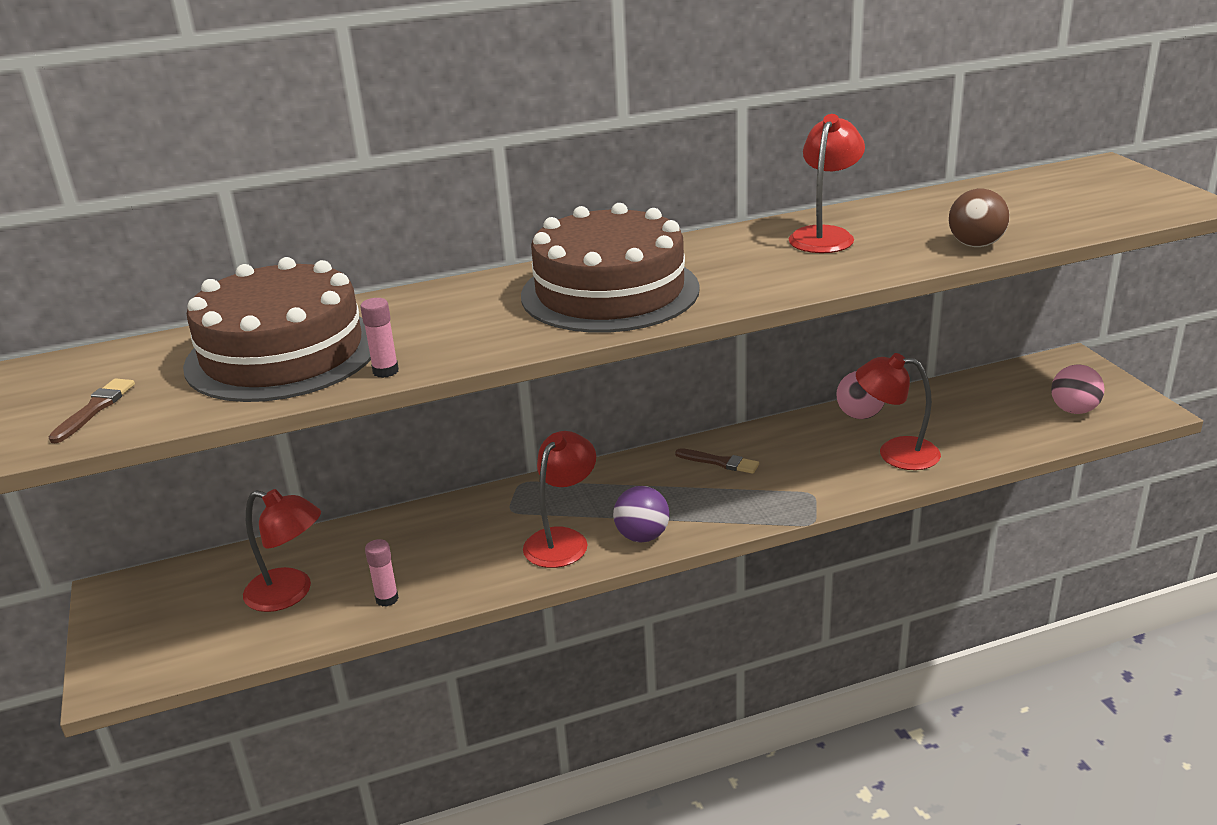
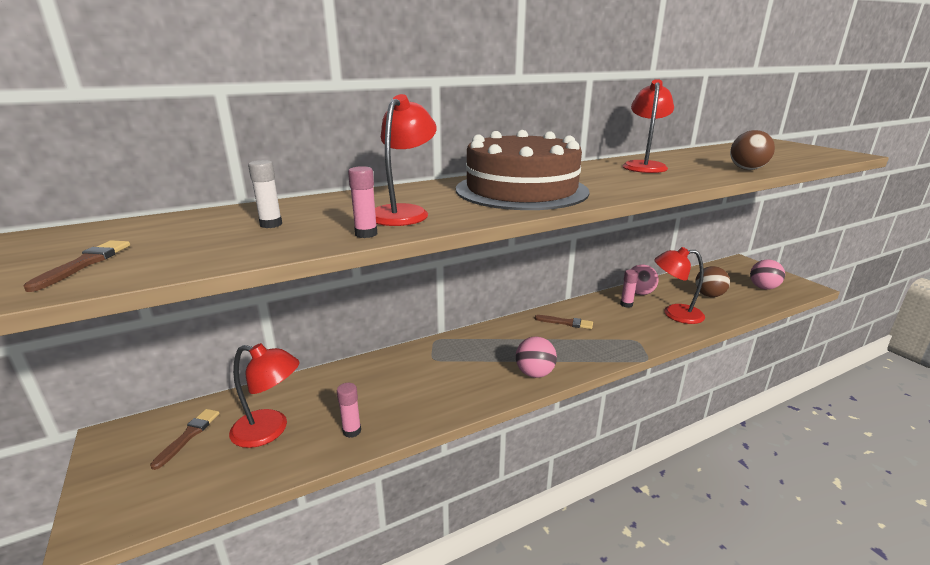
camera: 10 degrees left, 5 degrees down
brown cake [183,257,371,402] -> white glue stick [248,160,282,228]
red lamp [523,431,596,568] -> red lamp moved to [375,94,437,226]
purple ball [613,486,670,542] -> pink ball [516,337,557,378]
none -> brown brush [150,409,220,470]
none -> pink glue stick [620,270,638,308]
none -> brown ball [695,266,730,297]

